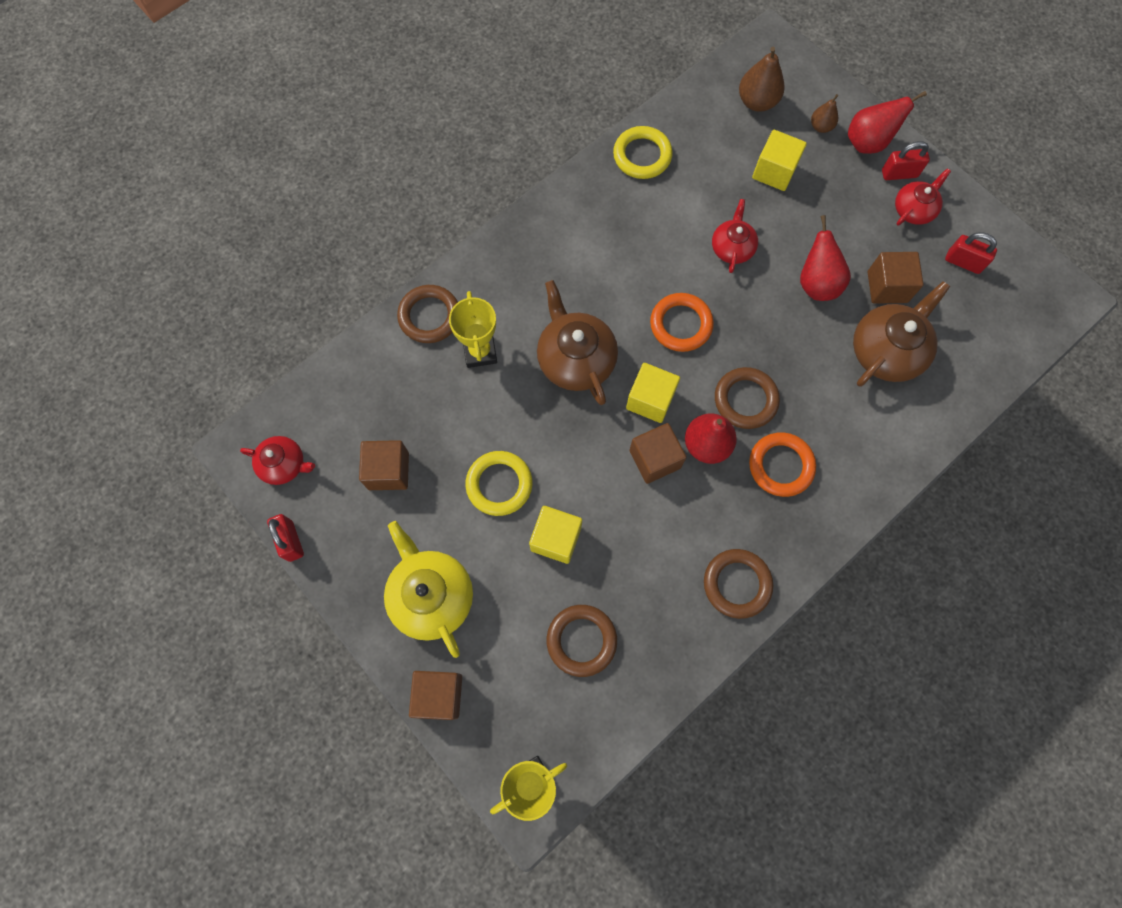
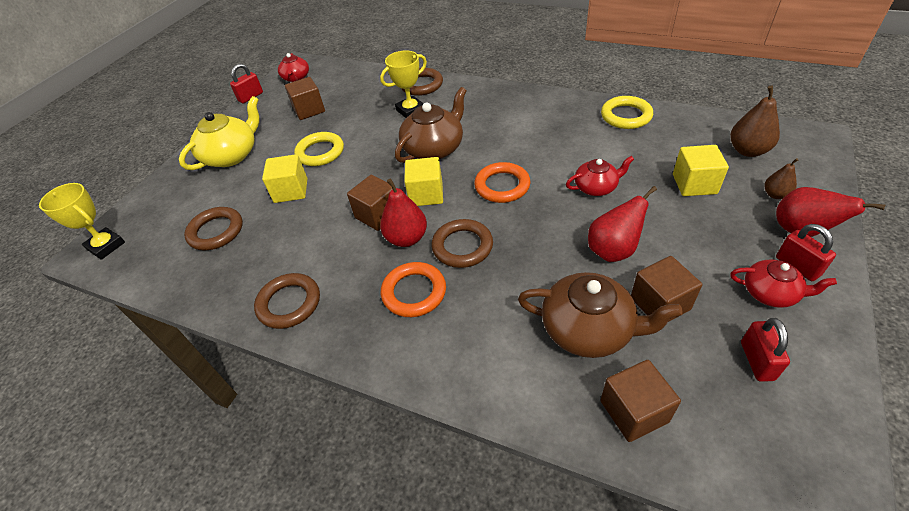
camera: 70 degrees right, 25 degrees down
brown cube [409,671,462,720] -> brown cube moved to [600,360,681,442]

